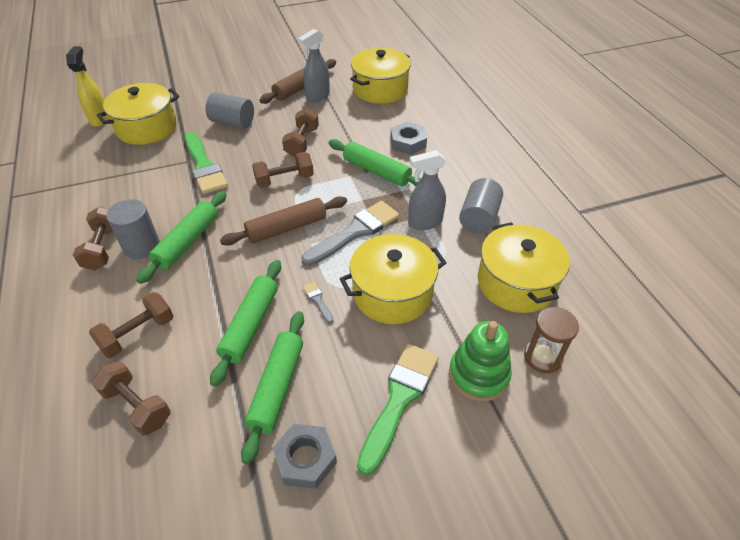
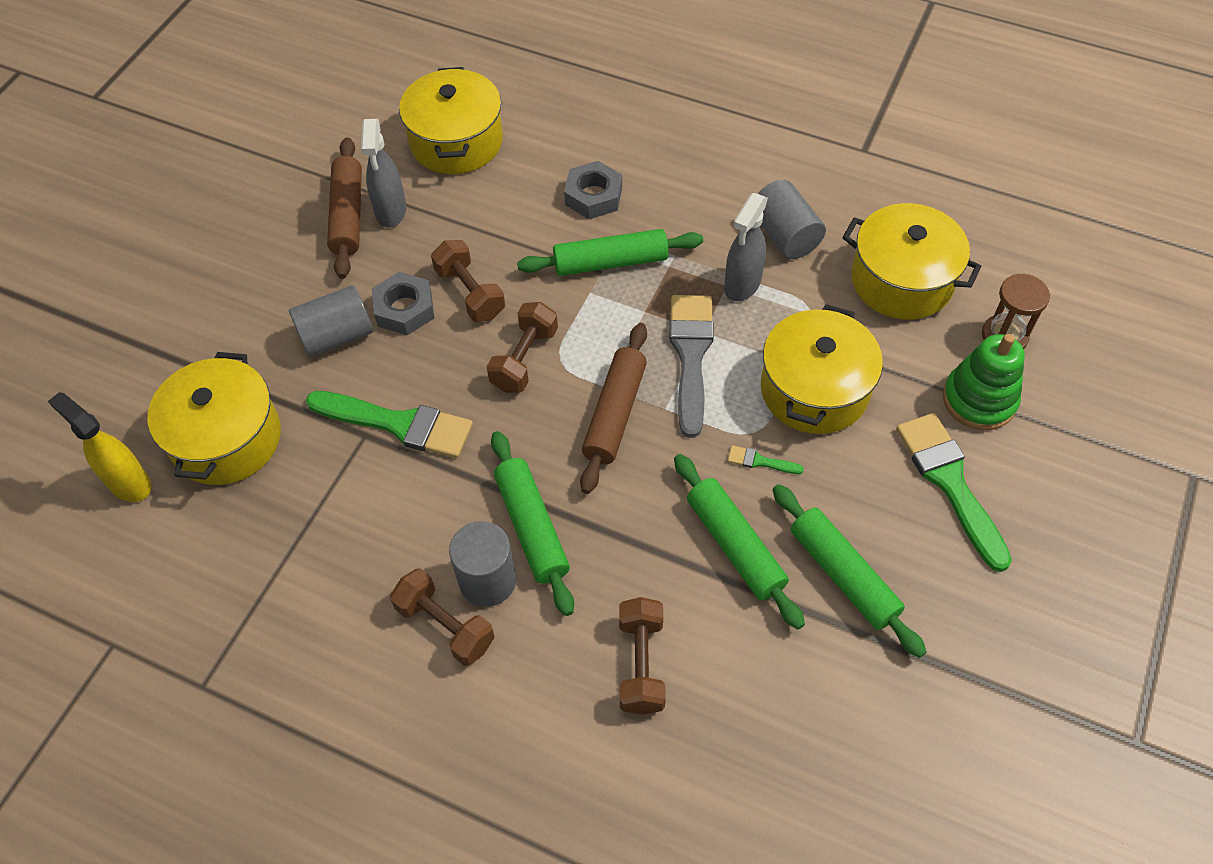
camera: 45 degrees left, 10 degrees up
brown dumbbell [91,361,171,436] -> none
grey nut [272,424,337,489] -> grey nut moved to [372,272,434,335]
grey brush [303,282,334,324] -> green brush [728,445,804,474]

